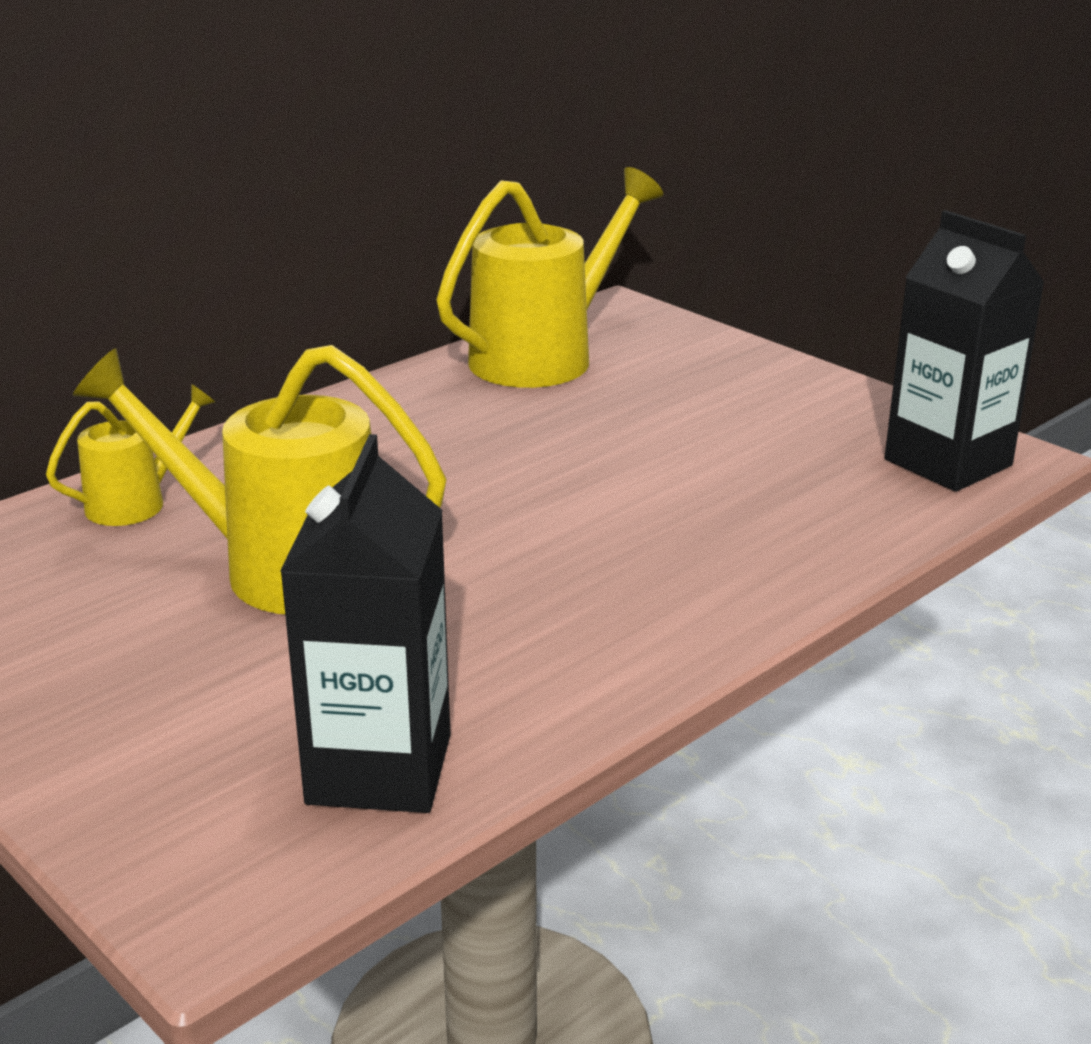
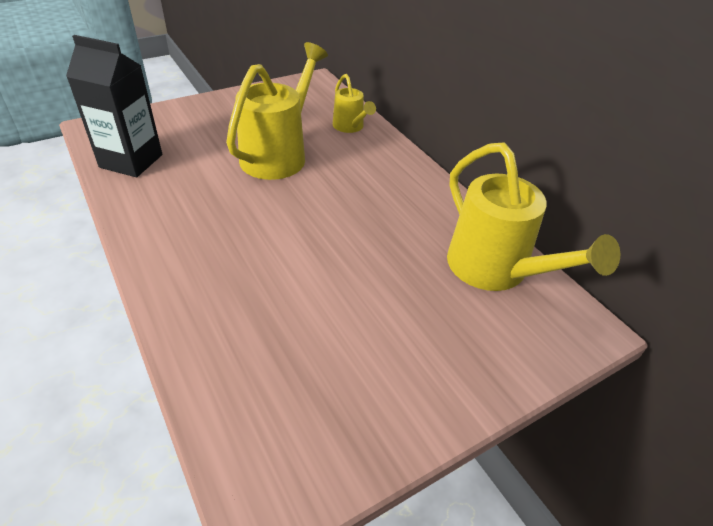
camera: 100 degrees right, 15 degrees up
black carton [885,210,1045,492] -> none

